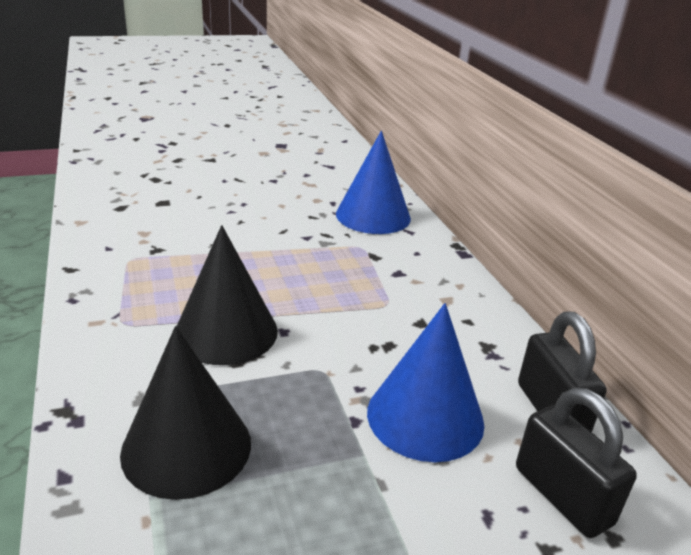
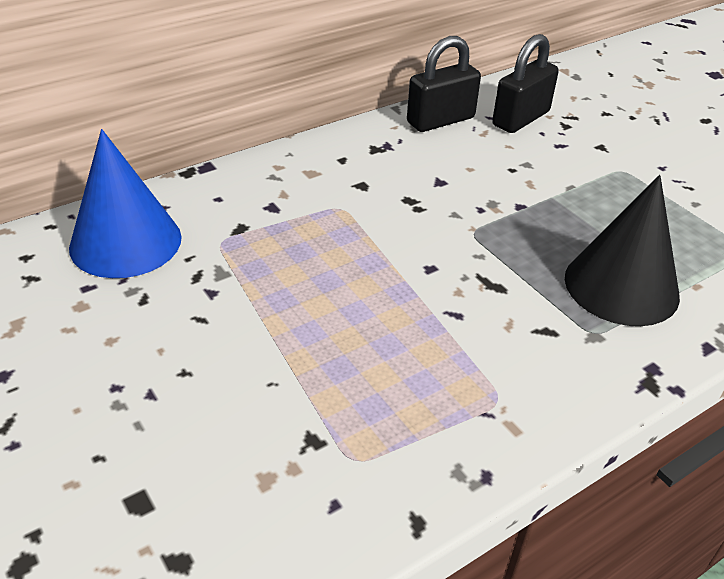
camera: 105 degrees left, 10 degrees up
black cone [176,225,278,365] -> none
blue cone [367,303,484,462] -> none

